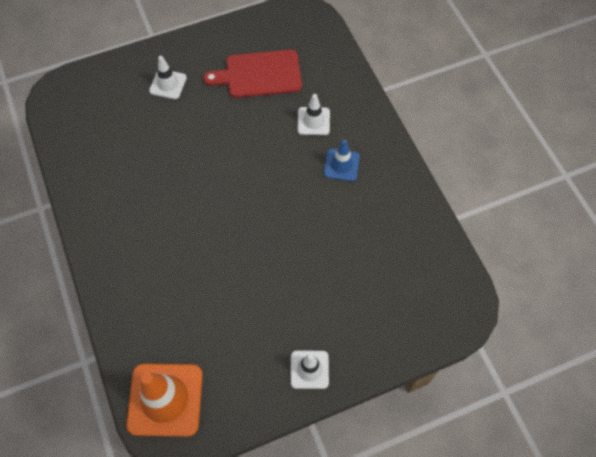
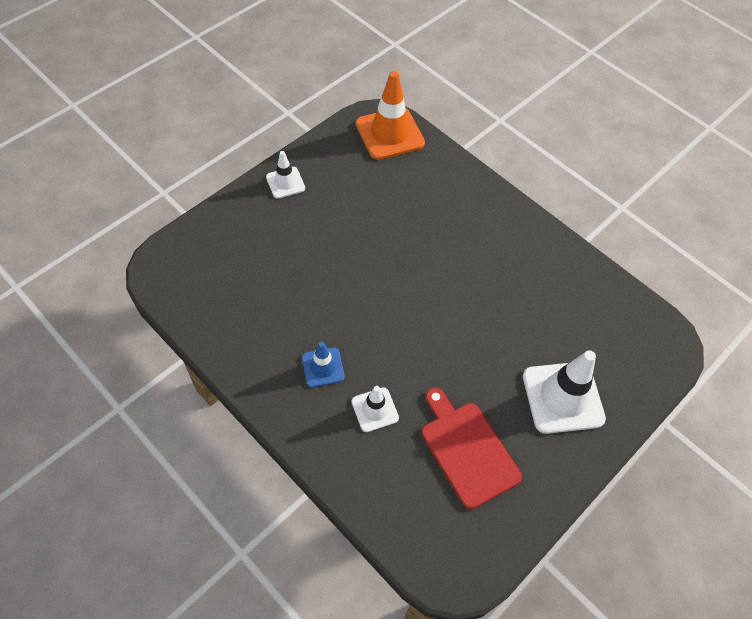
camera: 155 degrees right, 5 degrees down
white traffic cone [149,56,187,99] -> white traffic cone [523,350,606,434], size x1.83
red cutting board [203,50,302,98] -> red cutting board turned 90 degrees counterclockwise [421,388,522,510]

